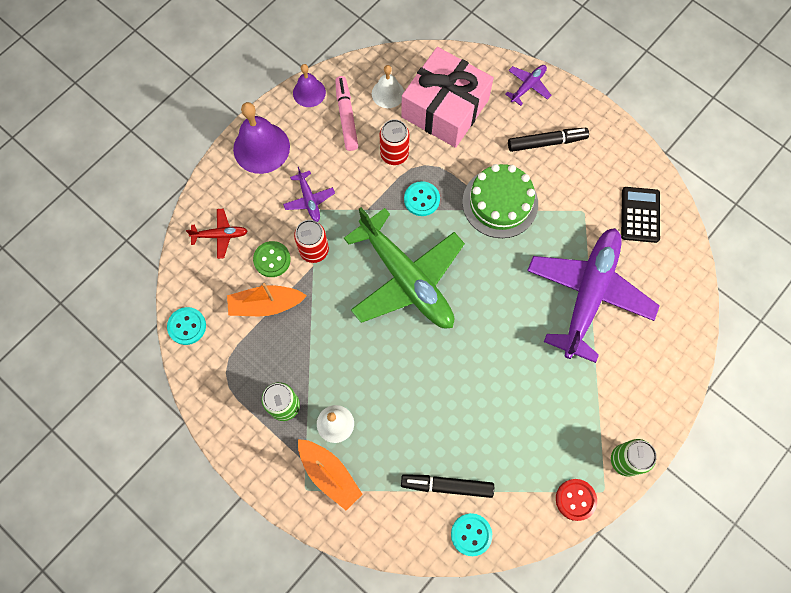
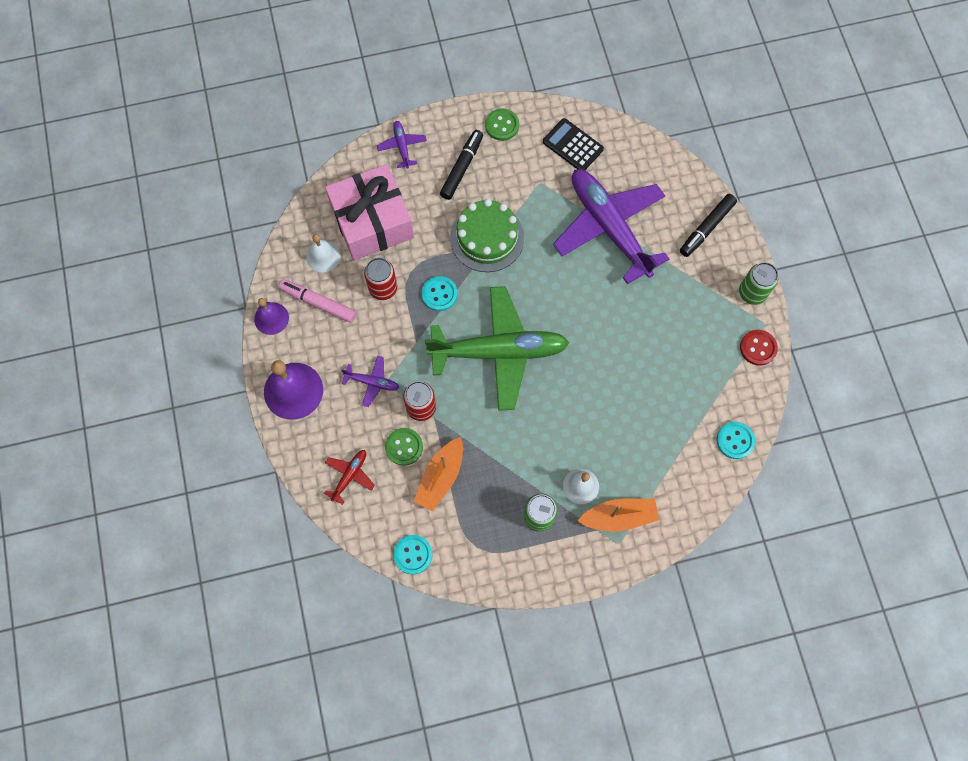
camera: 55 degrees left, 0 degrees up
black marker [401,474,494,498] -> black marker moved to [680,194,737,257]
none -> green button [485,109,519,141]

